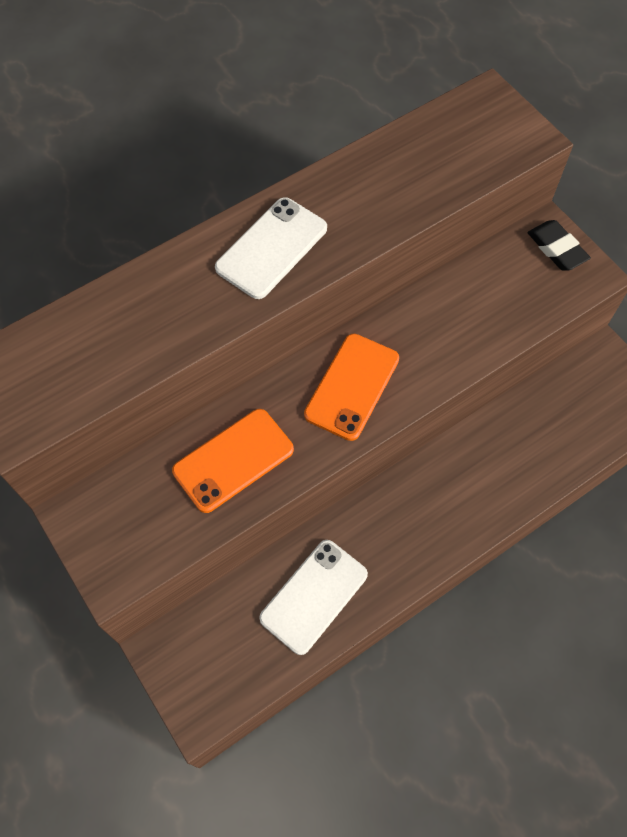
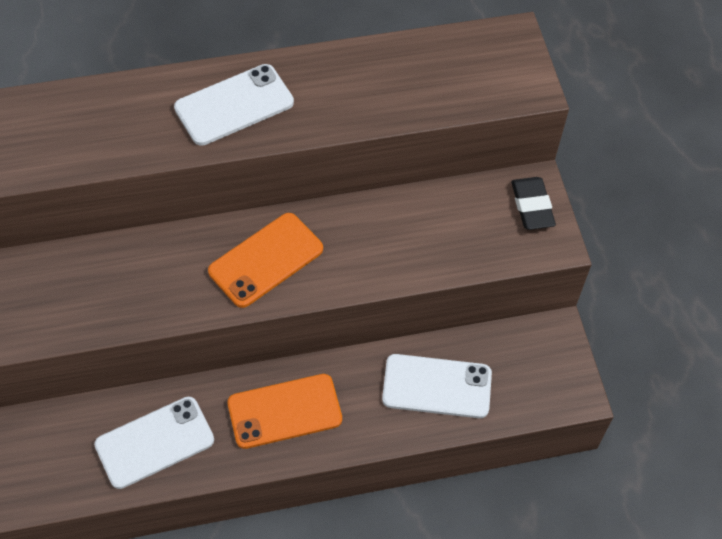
camera: 20 degrees right, 5 degrees down
orange phone [172,409,294,513] -> orange phone moved to [227,374,342,449]
none -> white phone [382,354,492,418]

